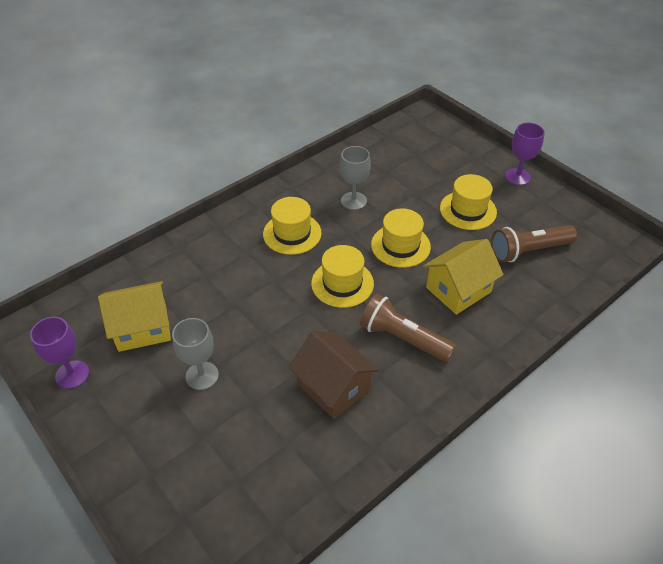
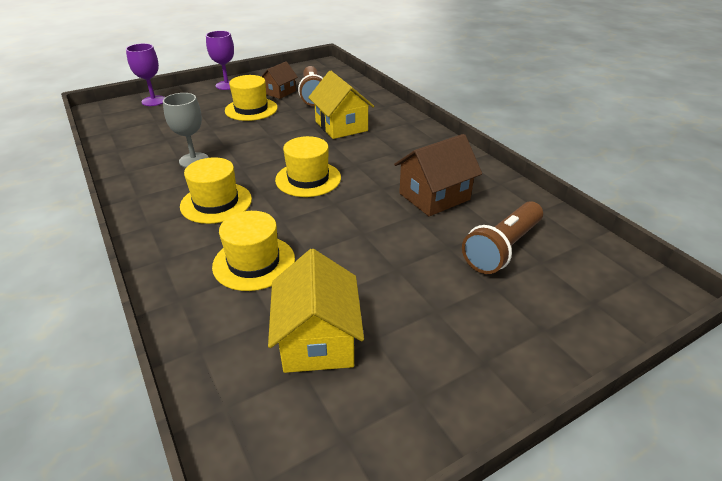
camera: 80 degrees left, 10 degrees down
purple goblet [30,317,89,389] -> purple goblet moved to [126,43,165,106]
grey goblet [172,318,219,390] -> none
brown flashlight [360,294,456,362] -> brown flashlight moved to [462,201,543,274]
yellow hat [371,208,431,268] -> yellow hat moved to [212,211,295,291]
none -> brown house [261,62,298,99]

